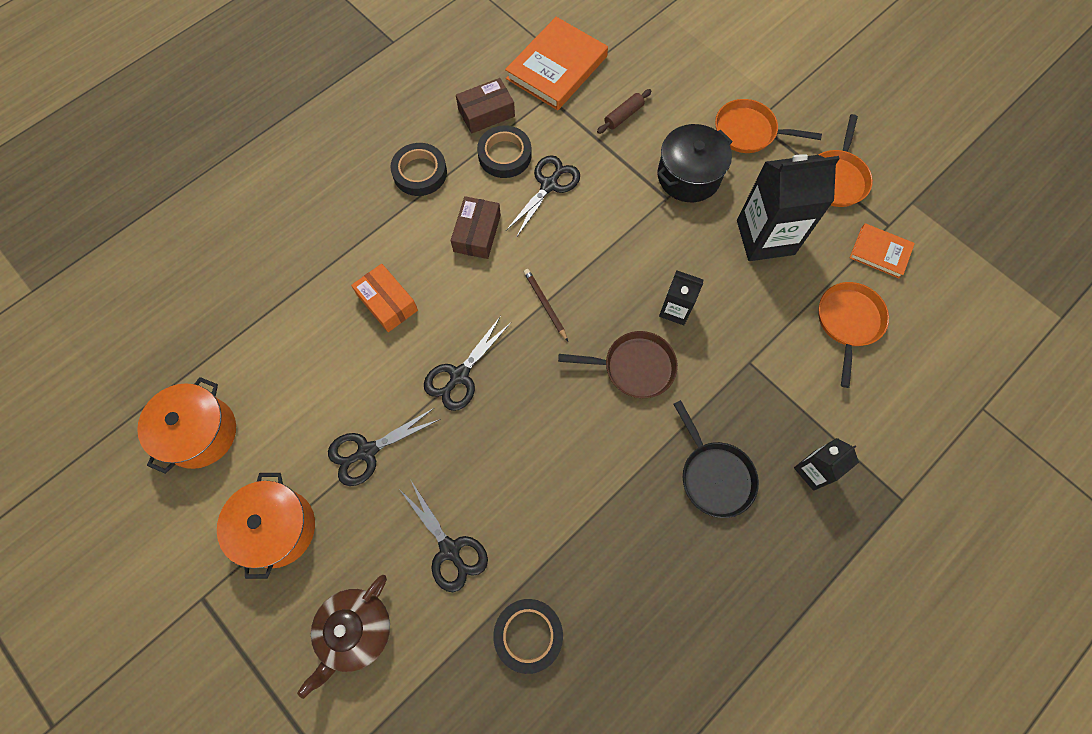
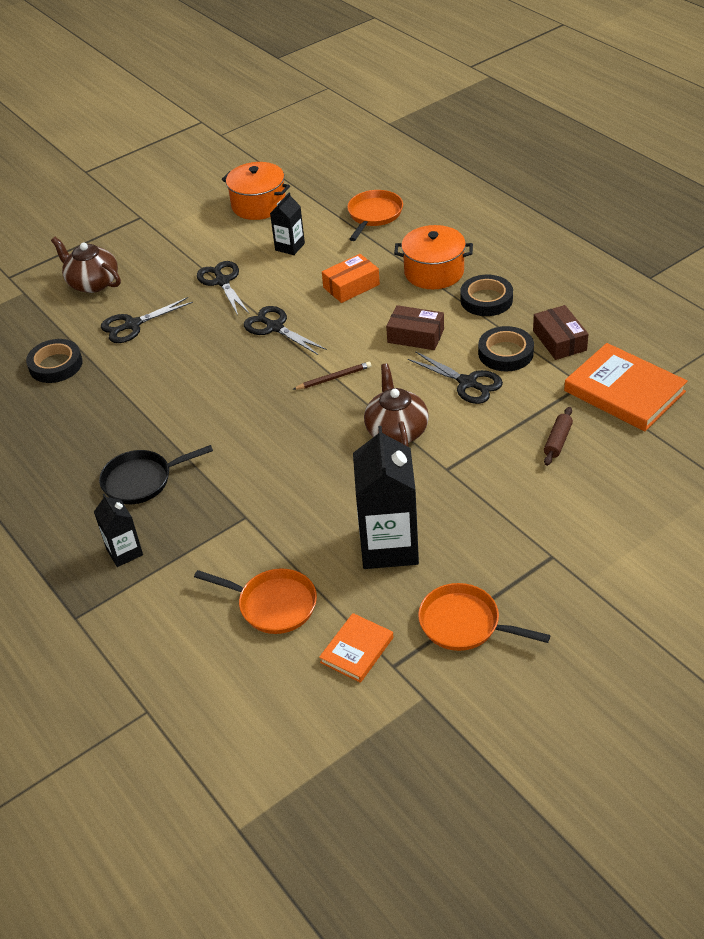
camera: 100 degrees right, 25 degrees down
orange pot [217,473,315,579] -> orange pot moved to [394,225,473,289]
brown pan [558,331,678,398] -> none
brown rolling pin [597,89,652,134] -> brown rolling pin turned 60 degrees clockwise [544,407,573,466]
black pot [657,124,733,202] -> none
black carton [659,270,703,325] -> black carton moved to [270,192,305,255]
orange pan [715,99,822,153] -> orange pan moved to [347,190,403,241]
none -> brown teapot [364,363,429,447]

